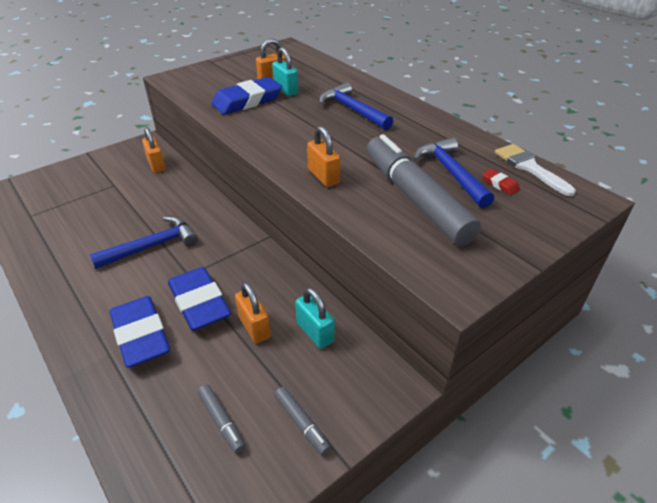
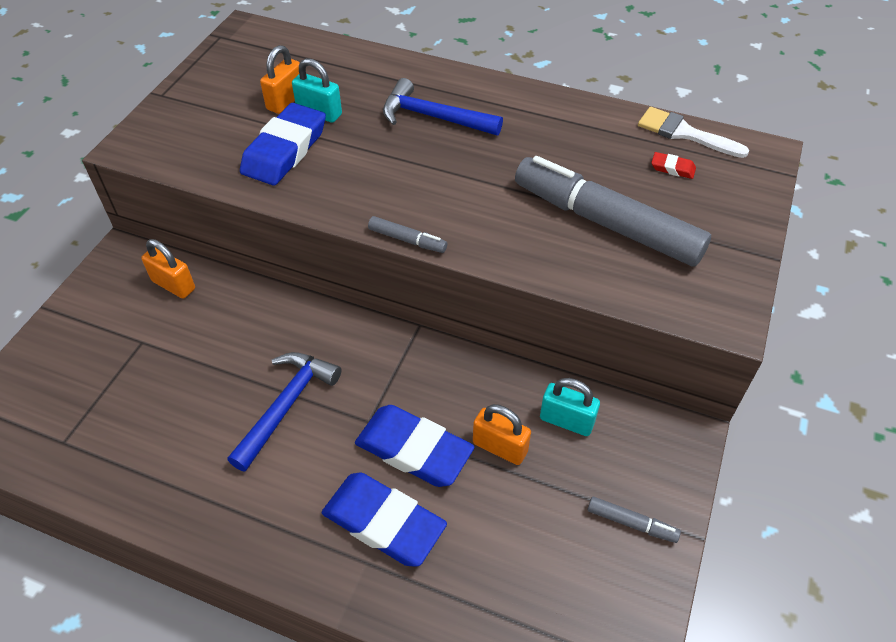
camera: 30 degrees left, 10 degrees up
grey marker [198,384,245,454] -> grey marker moved to [368,216,447,253]
orange padlock [307,126,340,187] -> none
blue hammer [413,137,494,208] -> none

